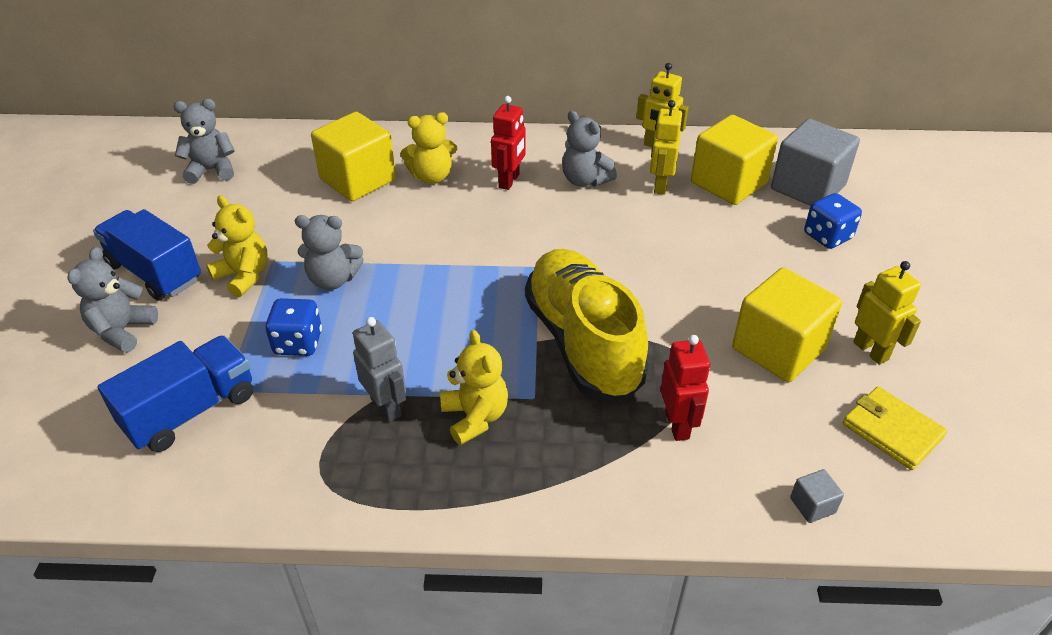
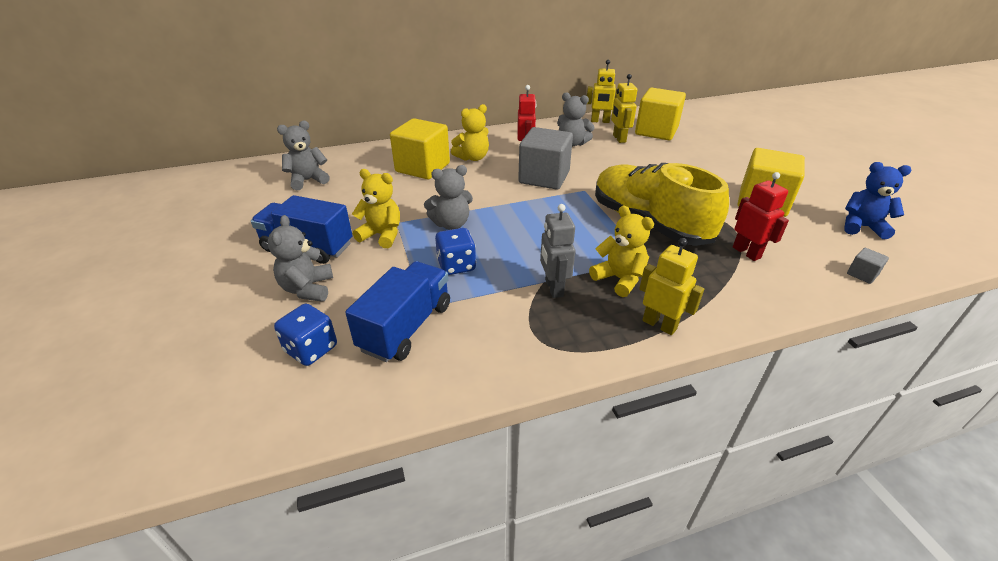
camera: 20 degrees left, 5 degrees down
grey robot [353,317,406,422] -> grey robot turned 135 degrees counterclockwise [540,204,575,298]
grey cube [771,119,860,206] -> grey cube moved to [518,127,573,190]
blue dice [804,193,862,249] -> blue dice moved to [274,304,337,366]
yellow wallet [843,387,947,470] -> blue teddy bear [844,162,912,239]
yellow robot [853,261,921,365] -> yellow robot moved to [639,238,704,335]

